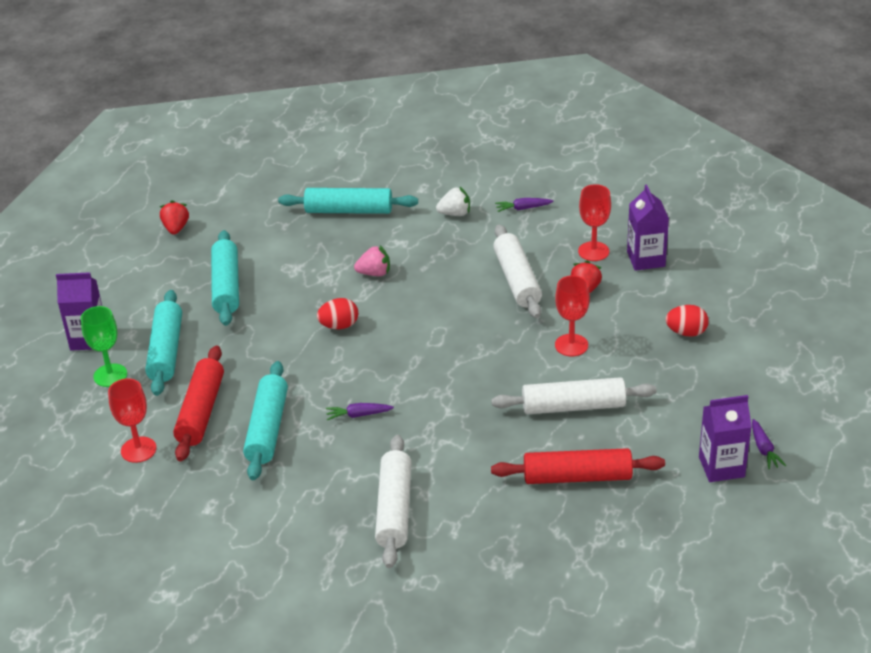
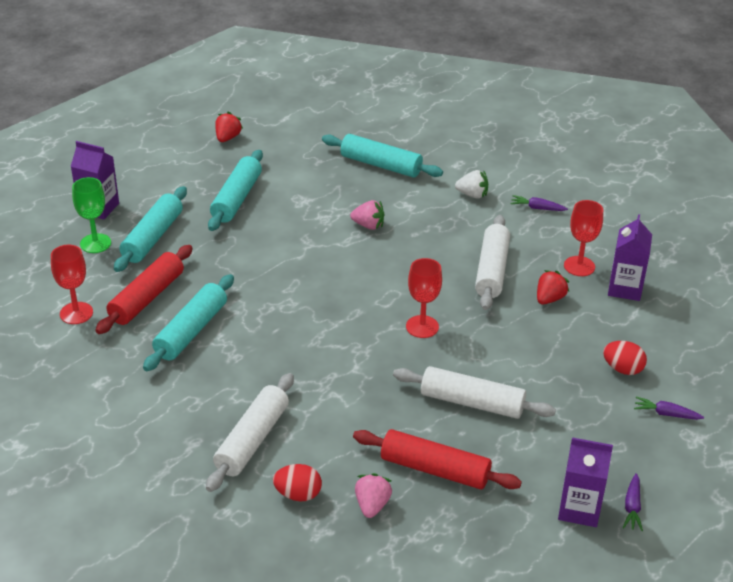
camera: 20 degrees right, 0 degrees up
red egg [317,298,358,329] -> red egg moved to [273,464,322,501]
purple carrot [326,403,394,420] -> purple carrot moved to [634,397,704,420]
red goblet [555,275,590,356] -> red goblet moved to [406,258,442,338]
none -> pink strawberry [355,473,392,518]

